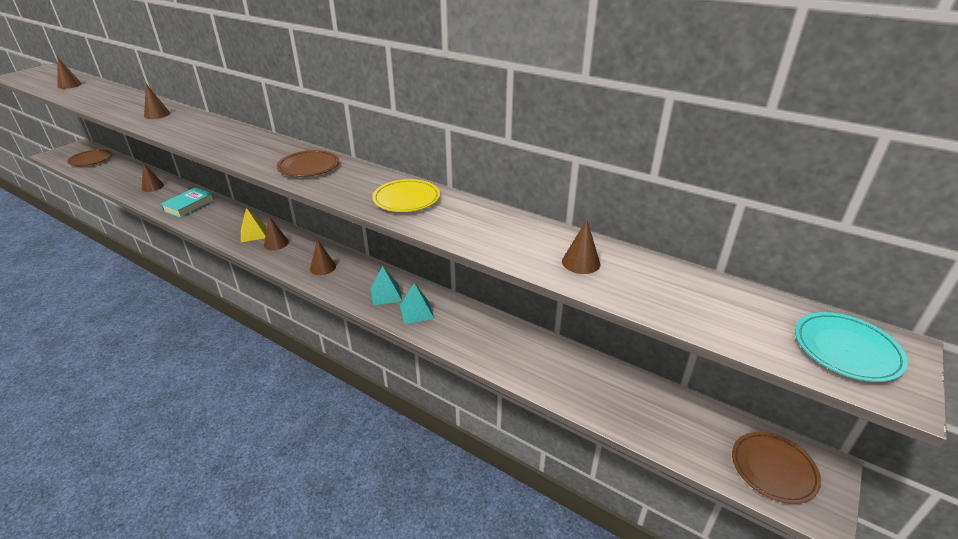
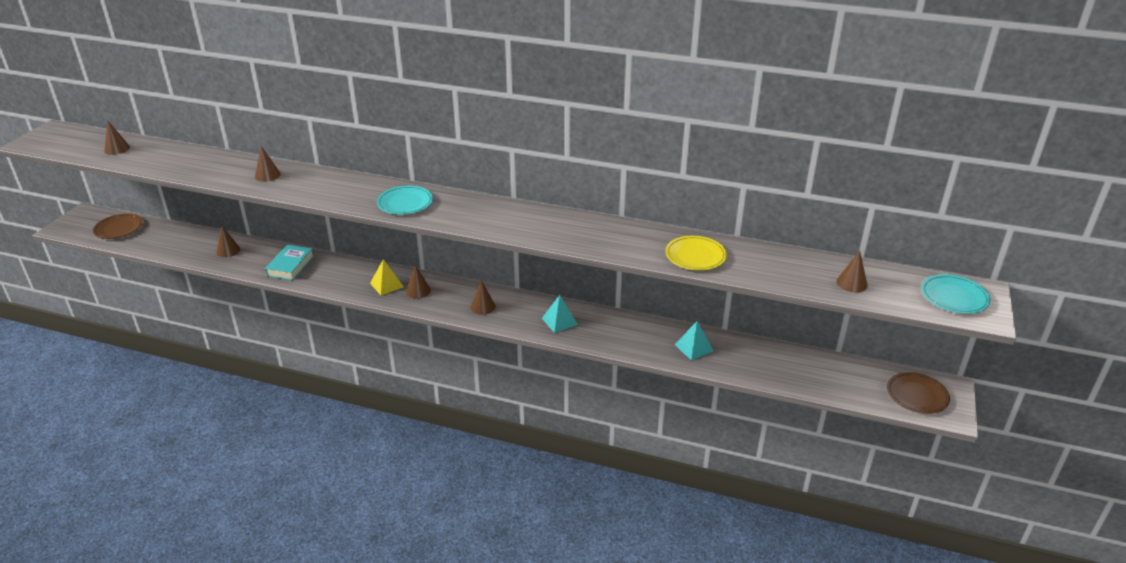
camera: 15 degrees left, 0 degrees up
brown plate [277,150,339,177] -> none
yellow plate [372,179,440,212] -> yellow plate moved to [665,236,727,270]
turquoise pyramid [400,283,434,324] -> turquoise pyramid moved to [675,321,713,360]
brown cone [562,220,600,274] -> brown cone moved to [836,251,868,292]
none -> turquoise plate [377,186,433,215]

